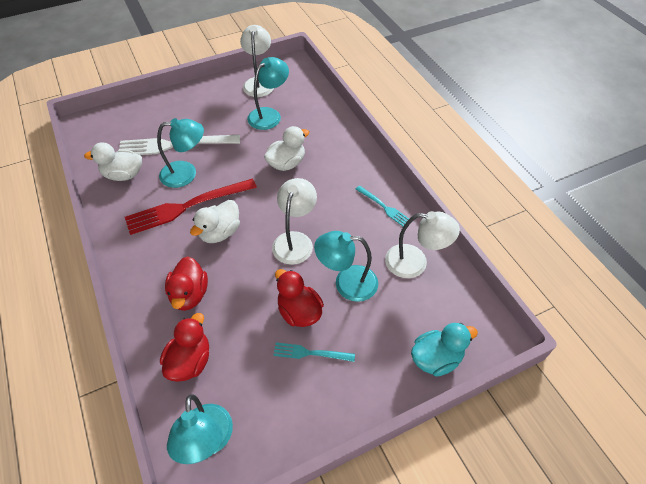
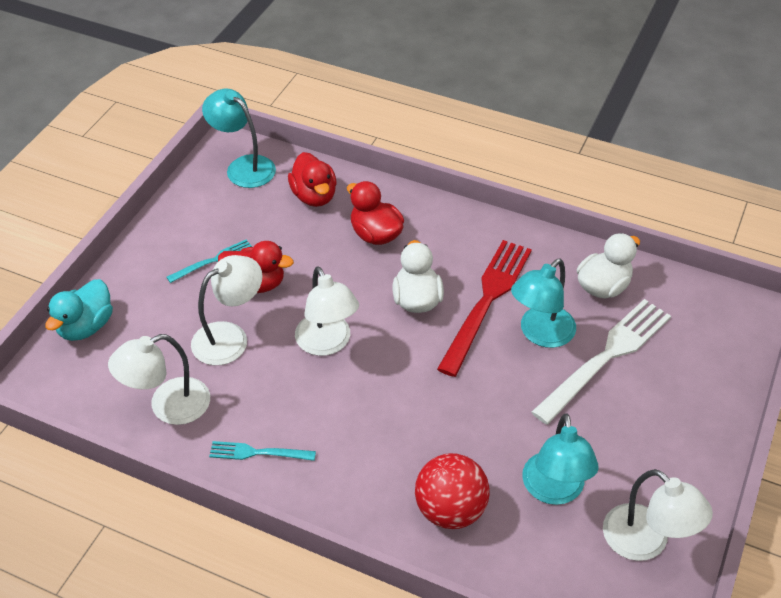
camera: 140 degrees right, 5 degrees down
white duck [264,126,310,171] -> none
turquoise lamp [314,231,378,302] -> white lamp [191,255,262,365]
none -> red ball [415,453,490,529]

